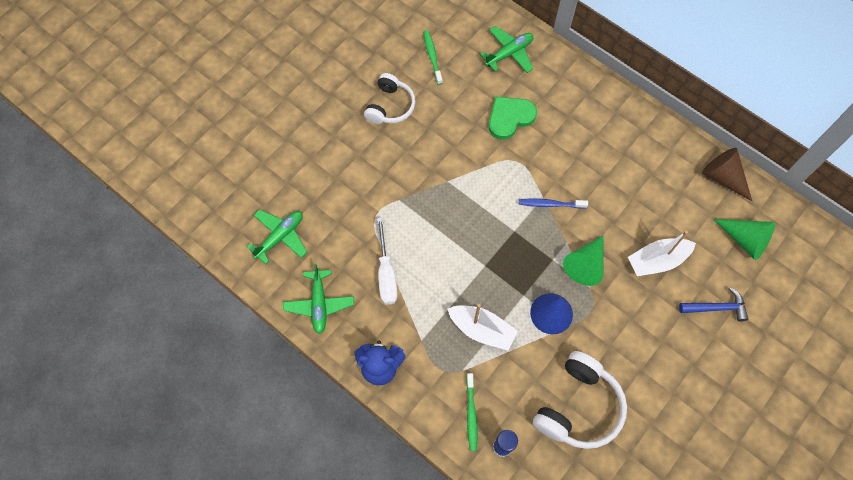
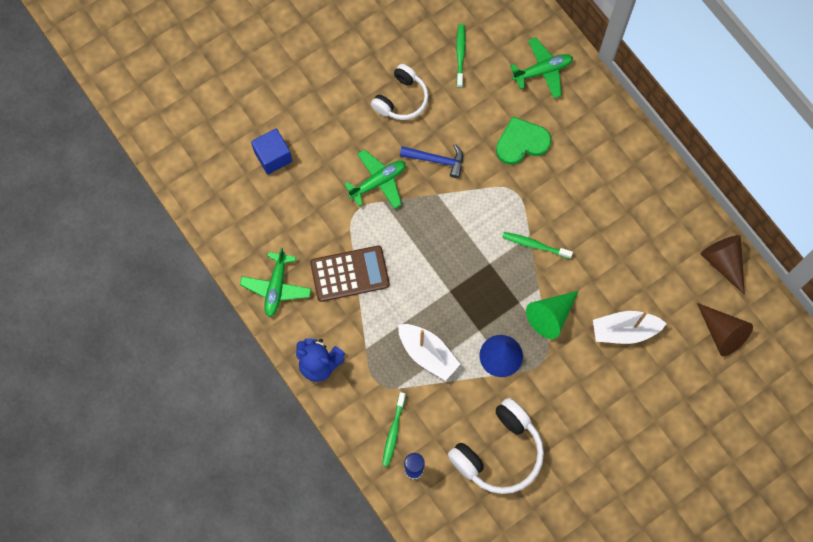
camera: 15 degrees right, 5 degrees up
green plane [247,209,307,264] -> green plane moved to [344,149,406,209]
white screwdriver [377,217,398,305] -> brown calculator [310,246,390,302]
blue toothbrush [519,199,588,209] -> green toothbrush [502,232,573,259]
blue hammer [679,287,748,321] -> blue hammer moved to [400,144,463,178]
green cone [713,219,775,260] -> brown cone [697,303,753,356]
none -> blue cube [251,128,292,175]

